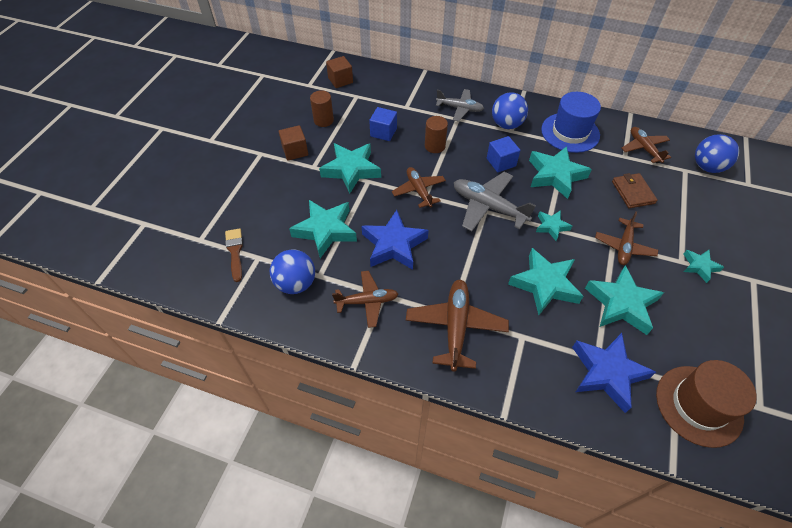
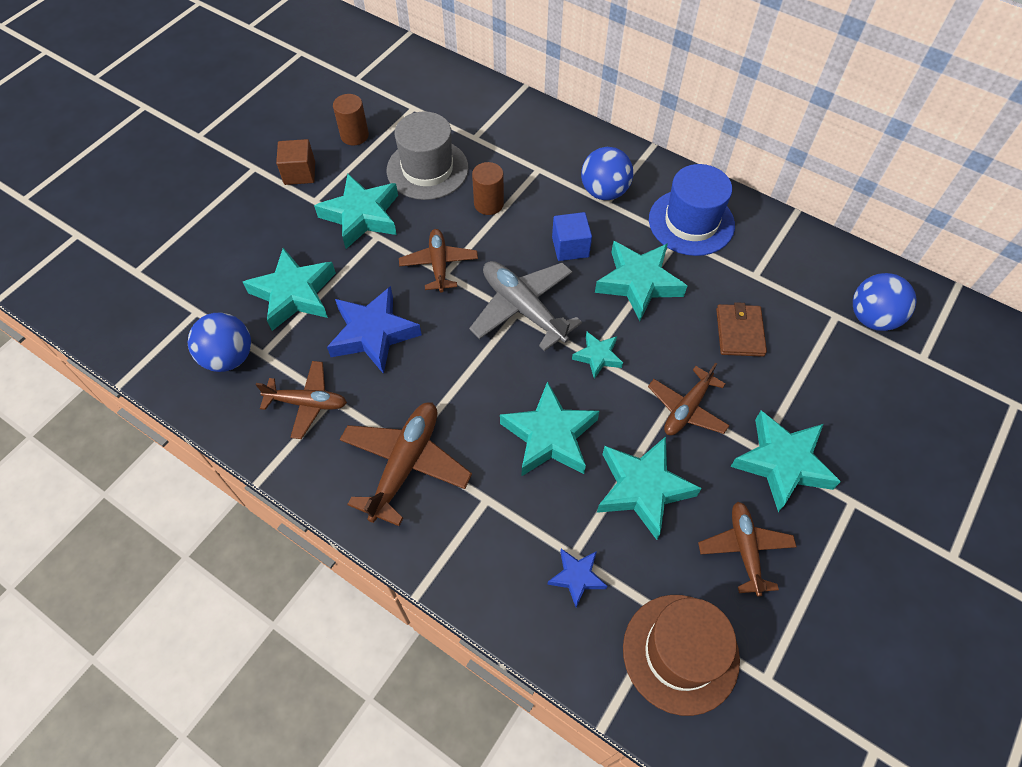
camera: 15 degrees right, 5 degrees up
brown brush [225,228,243,282] -> none
brown cube [326,56,353,88] -> none
blue cube [369,107,397,141] -> grey hat [387,111,469,200]
grey plane [436,89,484,121] -> none
blue star [572,333,656,413] -> blue star [547,549,607,607], size x0.54
brown plane [622,127,671,163] -> brown plane moved to [698,502,797,597]
turquoise star [683,250,724,283] -> turquoise star [730,411,841,512], size x1.86

